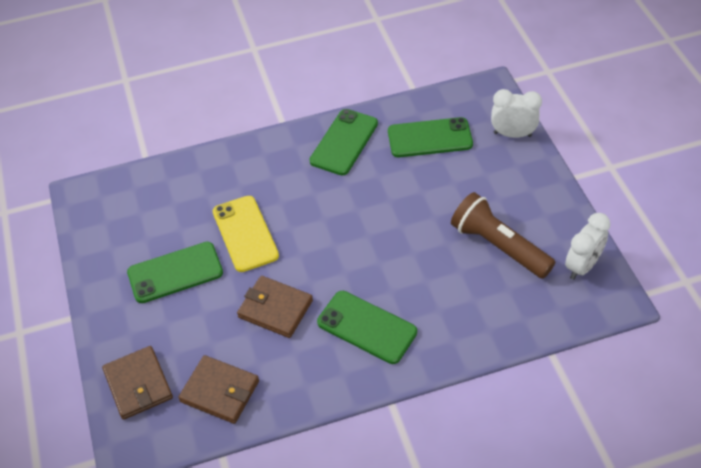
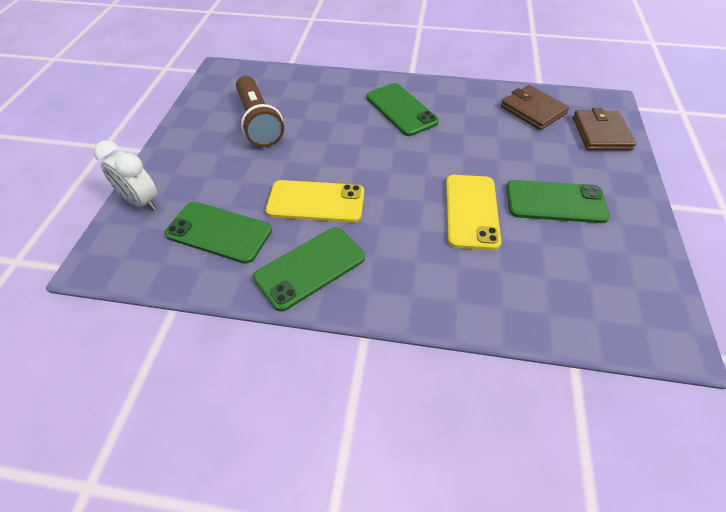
camera: 155 degrees left, 0 degrees up
brown wallet [237,276,313,338] -> none
white clock [565,213,611,280] -> none
none -> yellow phone [266,180,364,223]

